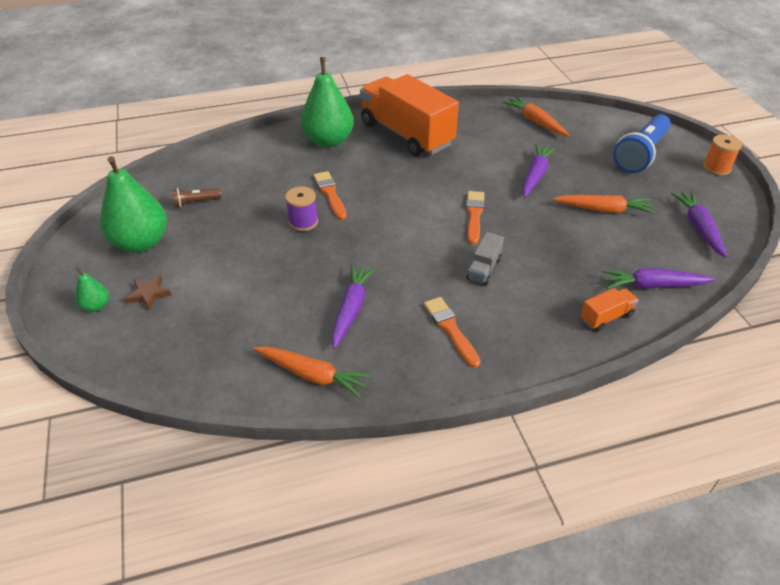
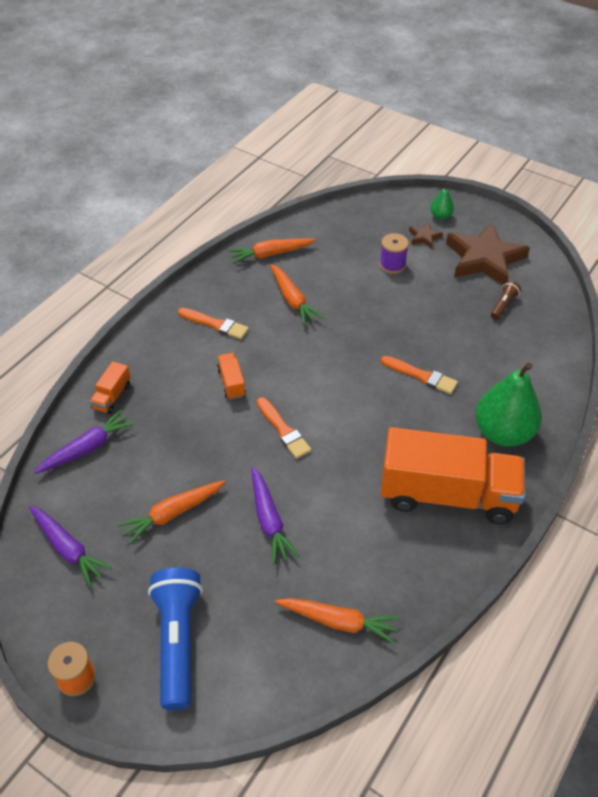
camera: 140 degrees right, 5 degrees up
green pear [100,156,167,252] -> brown star [446,223,530,285]
purple spool [285,186,318,231] -> purple spool moved to [379,233,409,274]
purple carrot [332,264,376,349] -> orange carrot [270,264,324,325]
grey truck [466,232,504,285] -> orange truck [217,353,246,400]

